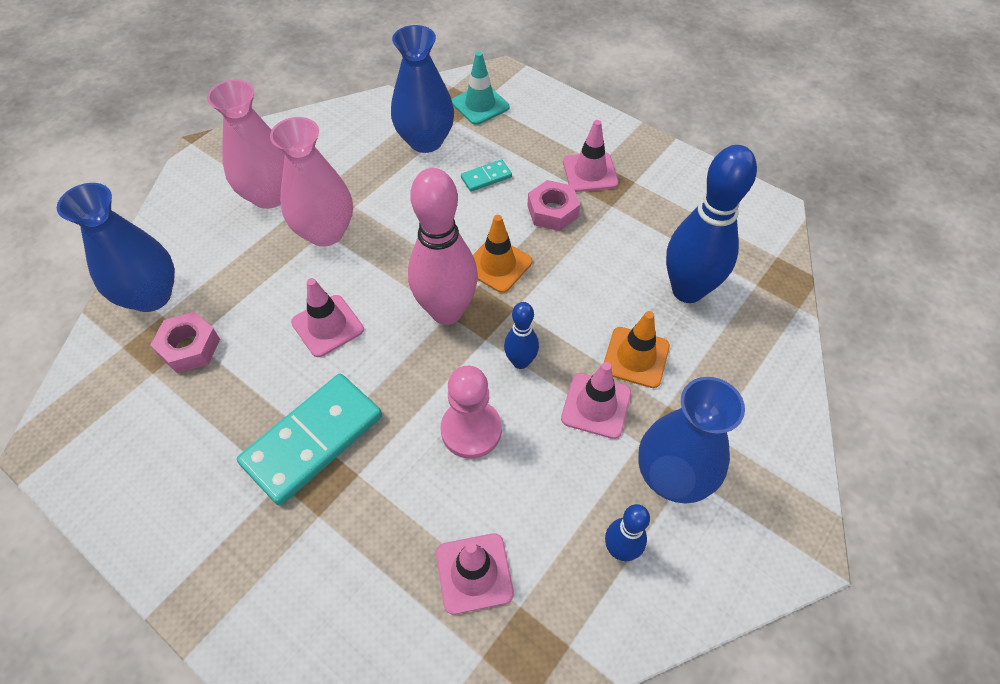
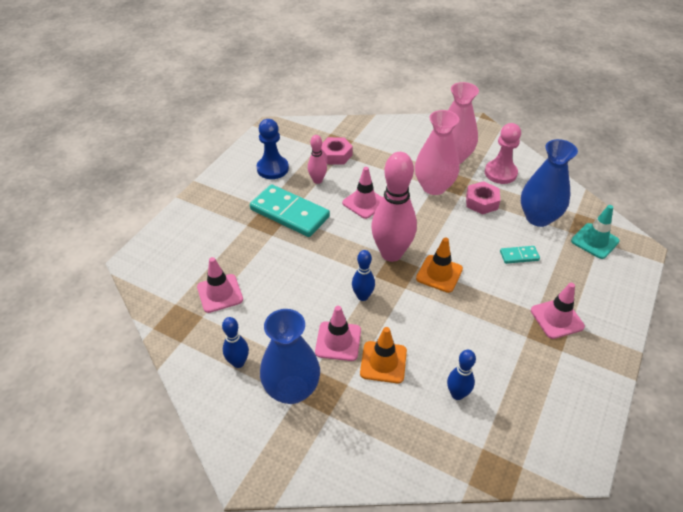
camera: 80 degrees right, 10 degrees down
blue vase [57,183,175,312] -> none
pink pawn [441,366,502,459] -> pink pawn moved to [485,123,521,184]
turquoise domino [461,160,512,192] -> turquoise domino turned 60 degrees counterclockwise [500,246,540,264]
pink nut [527,180,580,231] -> pink nut moved to [466,181,500,215]
blue bowling pin [666,145,757,303] -> blue bowling pin [447,350,476,400], size x0.50
none -> blue pawn [257,119,289,179]
none -> pink bowling pin [308,135,327,184]

